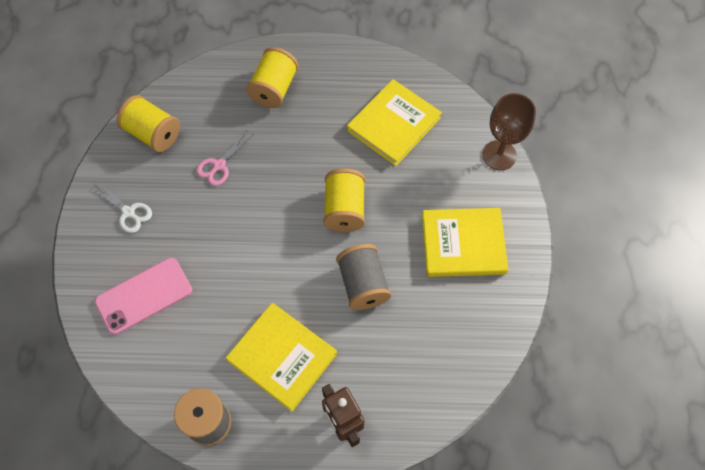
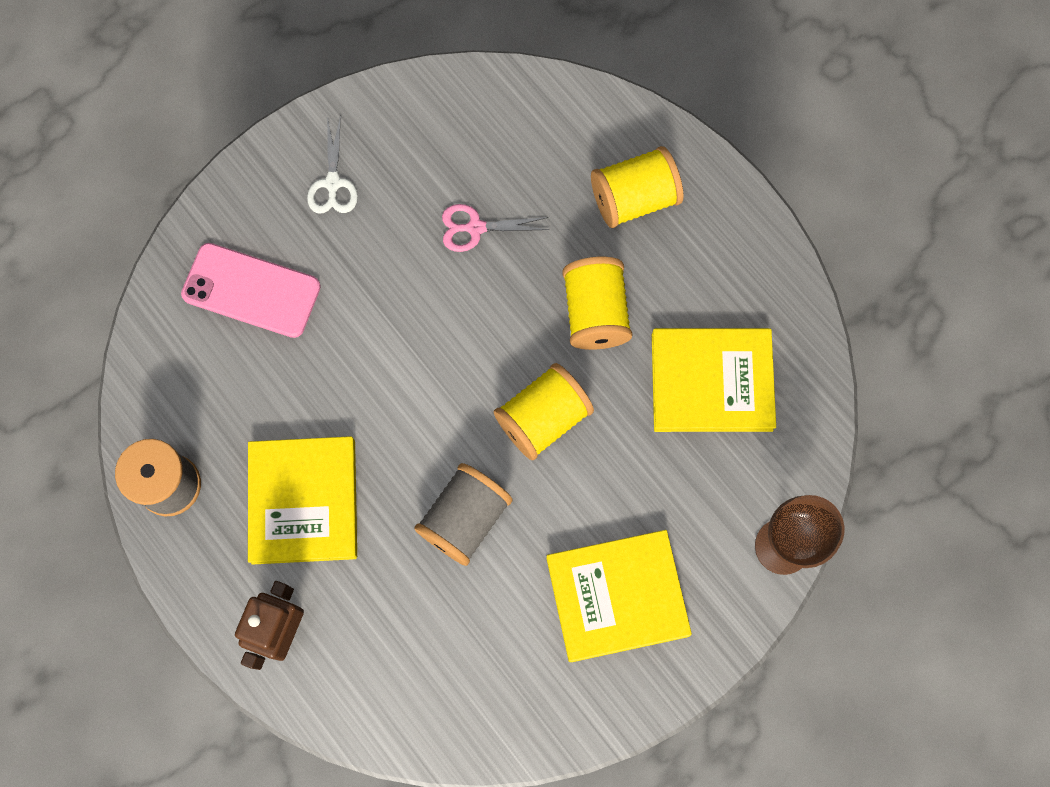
camera: 50 degrees right, 10 degrees up
yellow spool [116,95,180,152] -> yellow spool moved to [562,257,633,350]
yellow book [422,208,508,277] -> yellow book turned 60 degrees counterclockwise [546,530,692,662]

